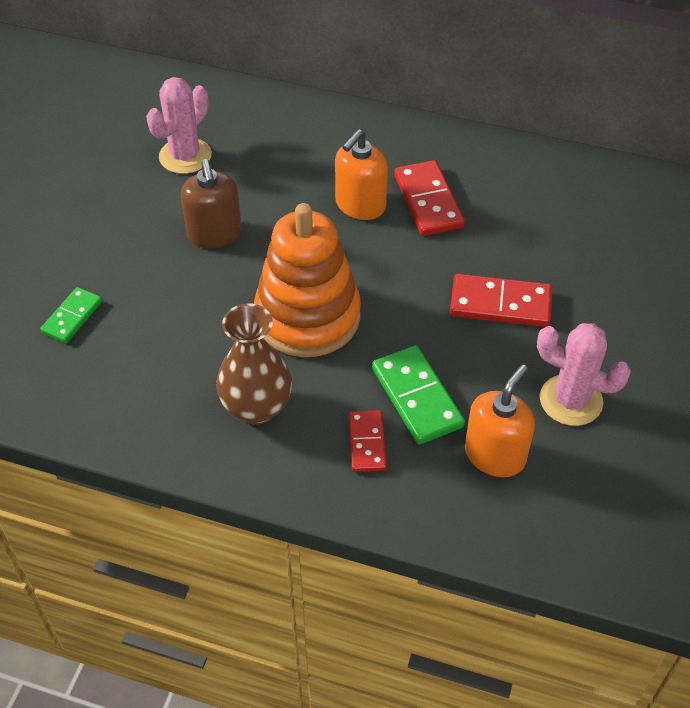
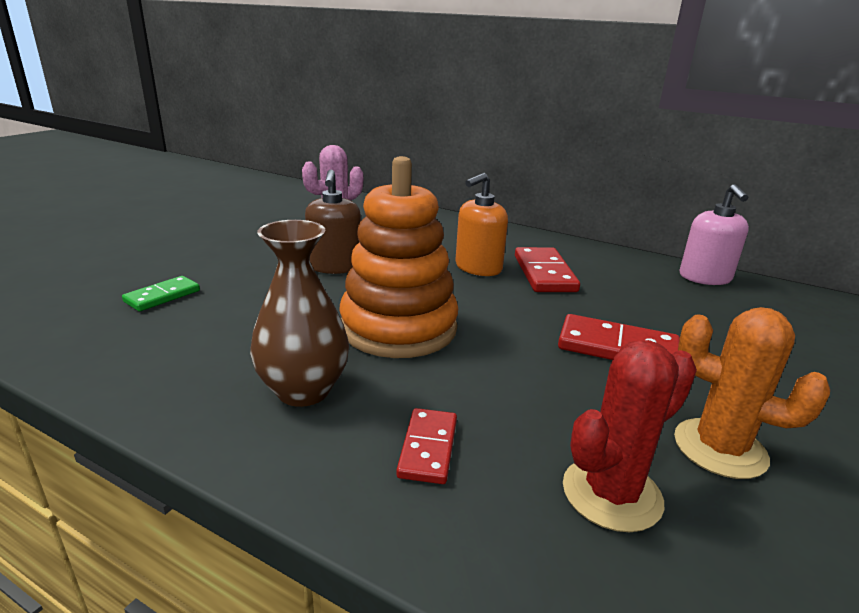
camera: 10 degrees right, 25 degrees down
green domino [372,345,465,445] -> none
orange soap dispenser [465,364,535,477] -> red cactus [563,340,697,532]
pink cactus [537,323,631,426] -> orange cactus [674,307,830,479]
none -> pink soap dispenser [680,184,749,285]

